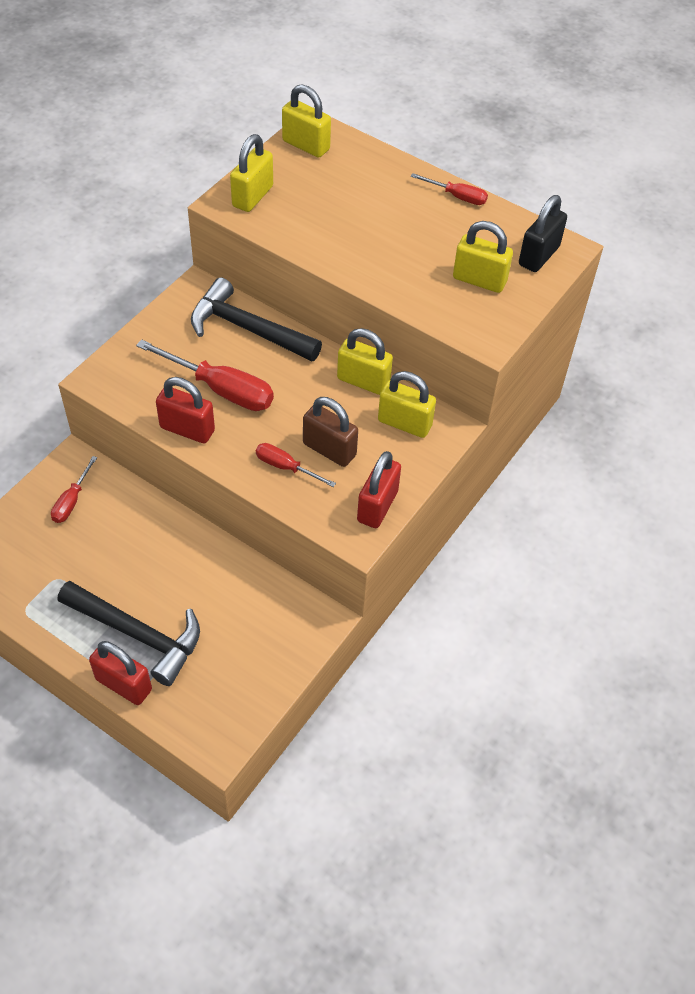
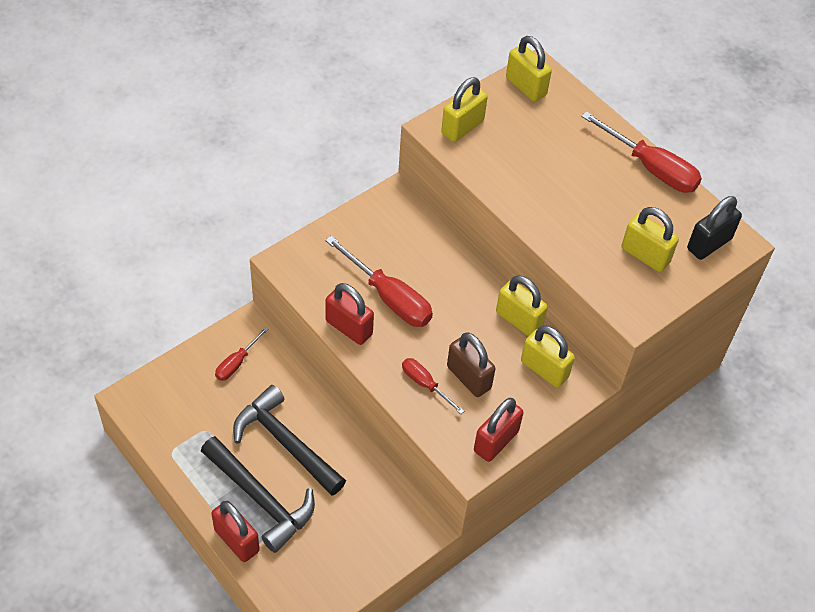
camera: 15 degrees right, 0 degrees up
black hammer [191,277,322,362] -> black hammer moved to [233,385,346,496]
red screwdriver [411,173,488,205] -> red screwdriver [581,111,702,193], size x1.81

